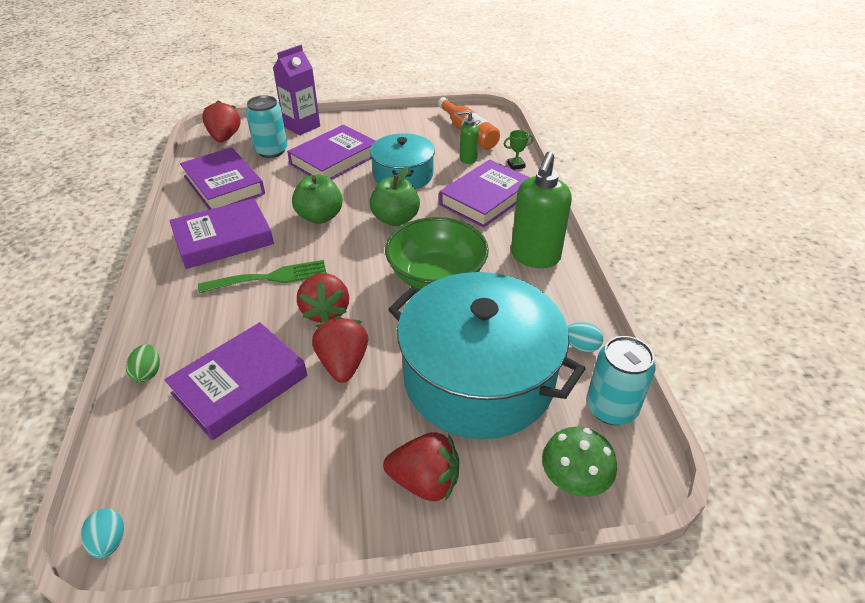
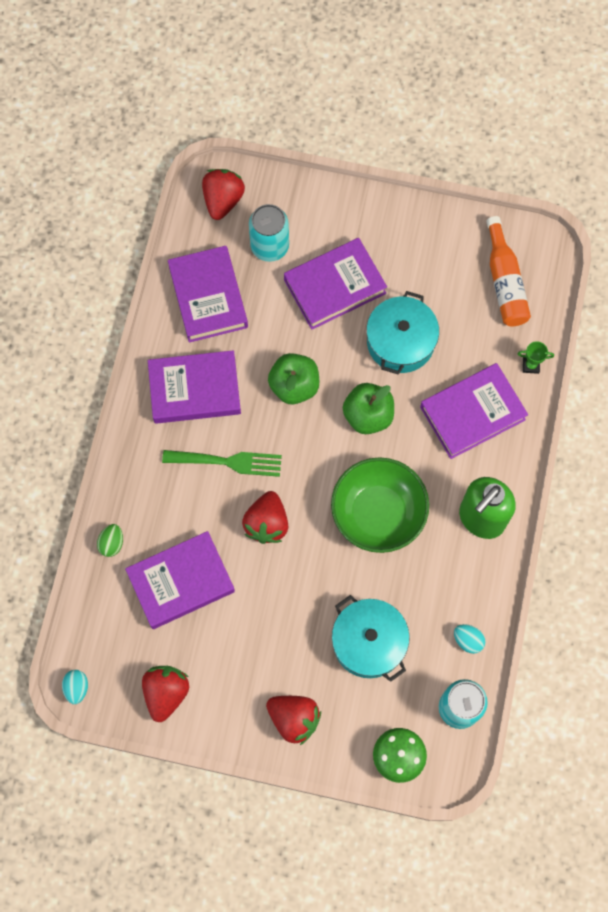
camera: 20 degrees right, 30 degrees up
purple carton [273,45,320,135] -> none
red strawberry [312,316,368,383] -> red strawberry moved to [142,666,189,722]
turquoise pot [388,272,585,439] -> turquoise pot [332,595,410,682], size x0.57
green soap dispenser [457,110,479,164] -> none

